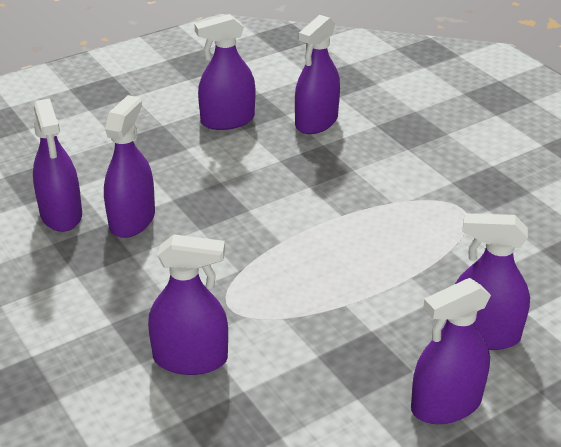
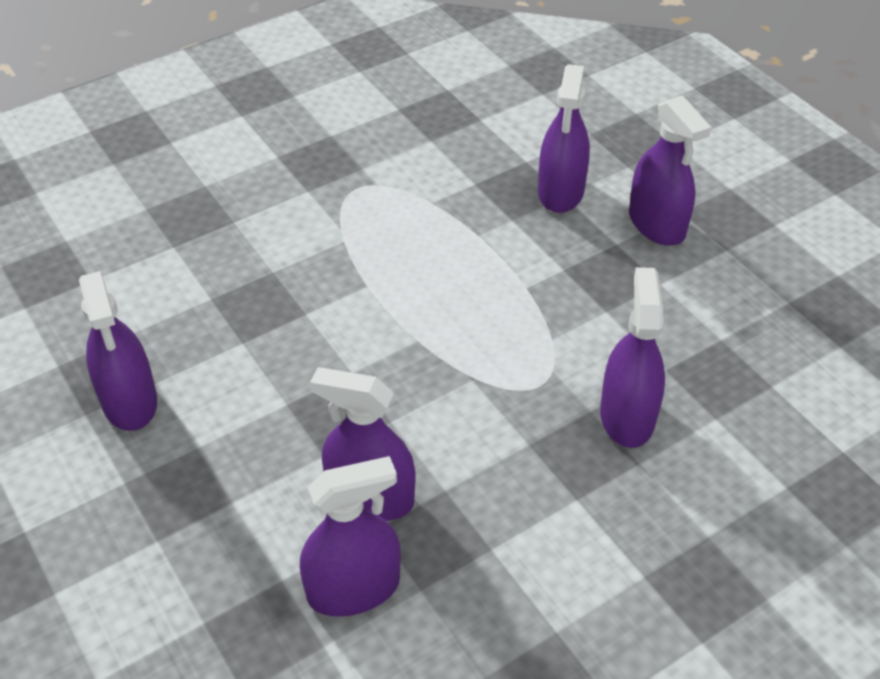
camera: 90 degrees left, 10 degrees up
purple spray bottle [295,15,340,134] -> none

